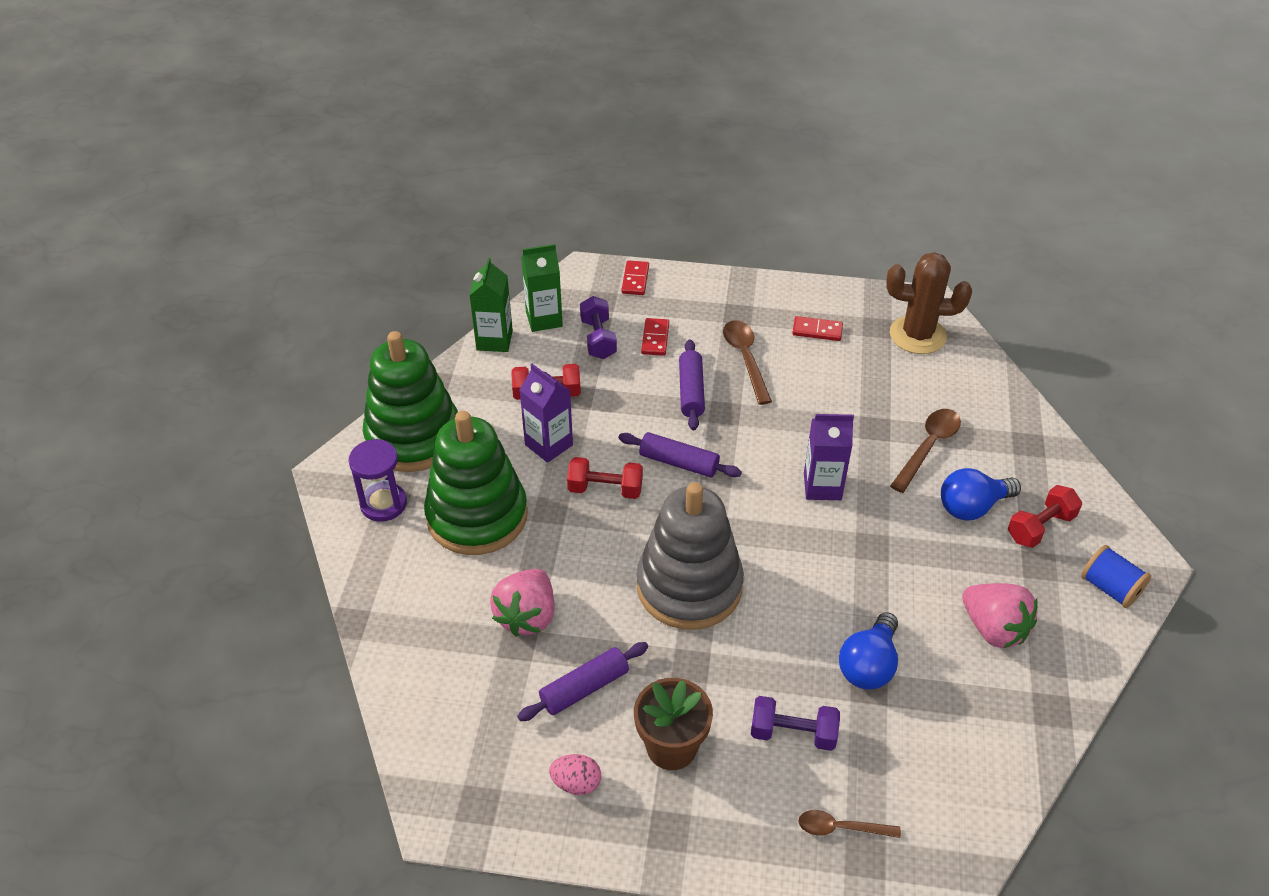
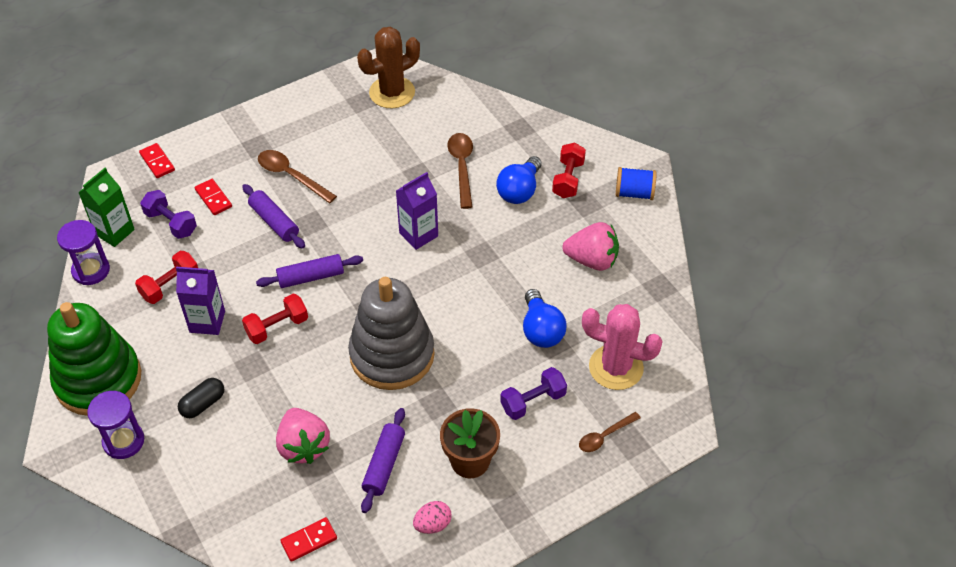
camera: 40 degrees left, 5 degrees up
green stacking toy [424,411,528,555] -> black capsule [178,378,224,418]
green carton [469,258,513,352] -> purple hourglass [57,220,110,285]
red domino [792,316,843,341] -> red domino moved to [280,517,337,562]
none -> pink cactus [582,304,663,390]

